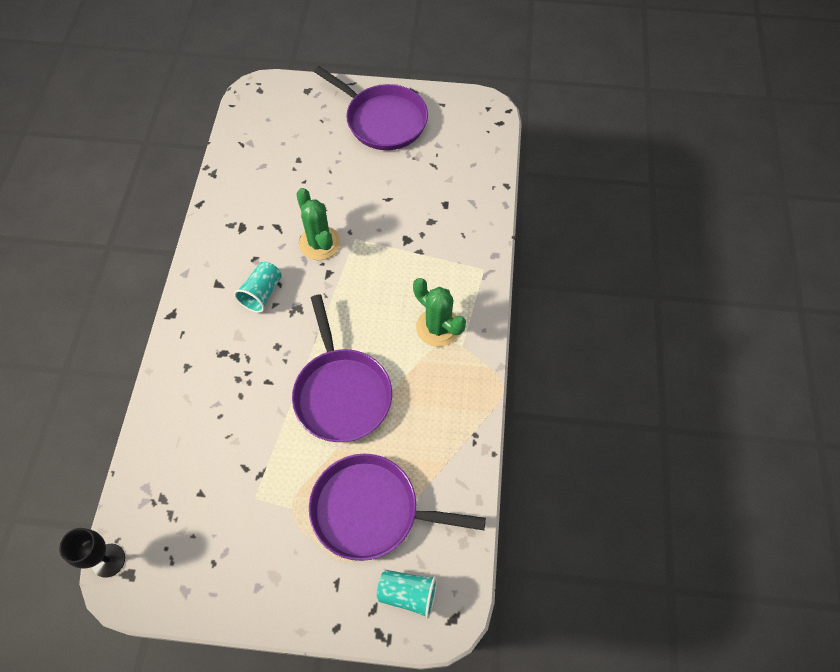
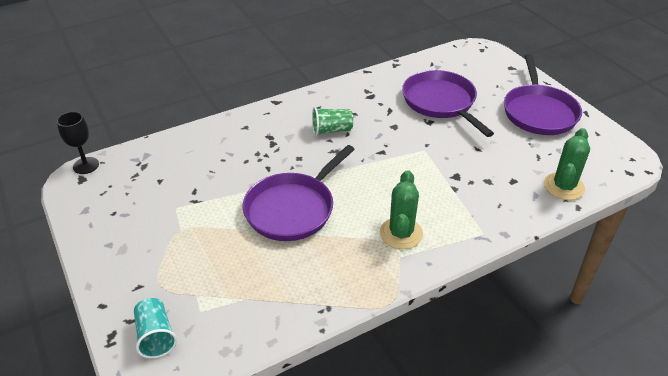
camera: 55 degrees right, 20 degrees down
turquoise cup [234,262,282,313] -> green cup [312,107,353,136]
green cactus [296,188,341,260] -> green cactus moved to [544,128,590,200]
purple pan [309,454,486,561] -> purple pan moved to [402,70,494,137]

